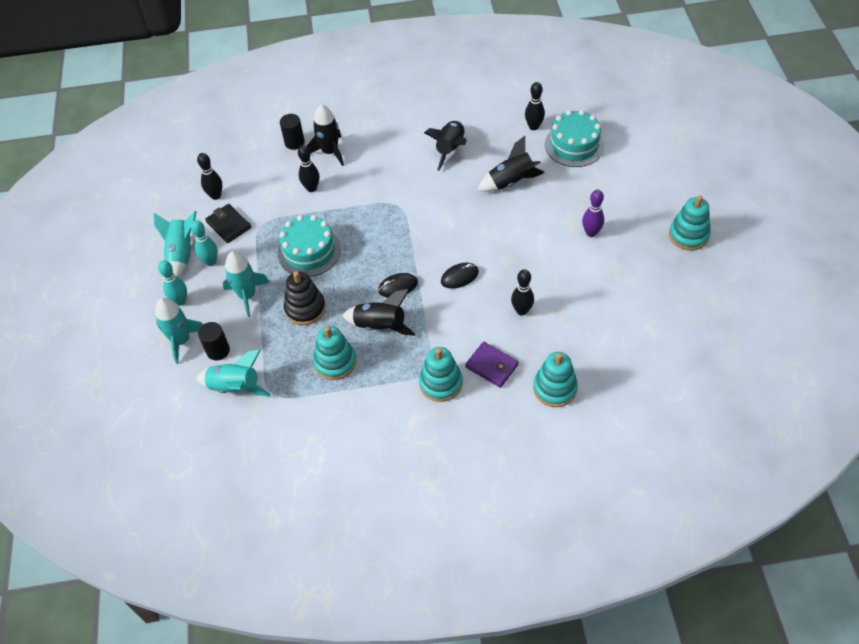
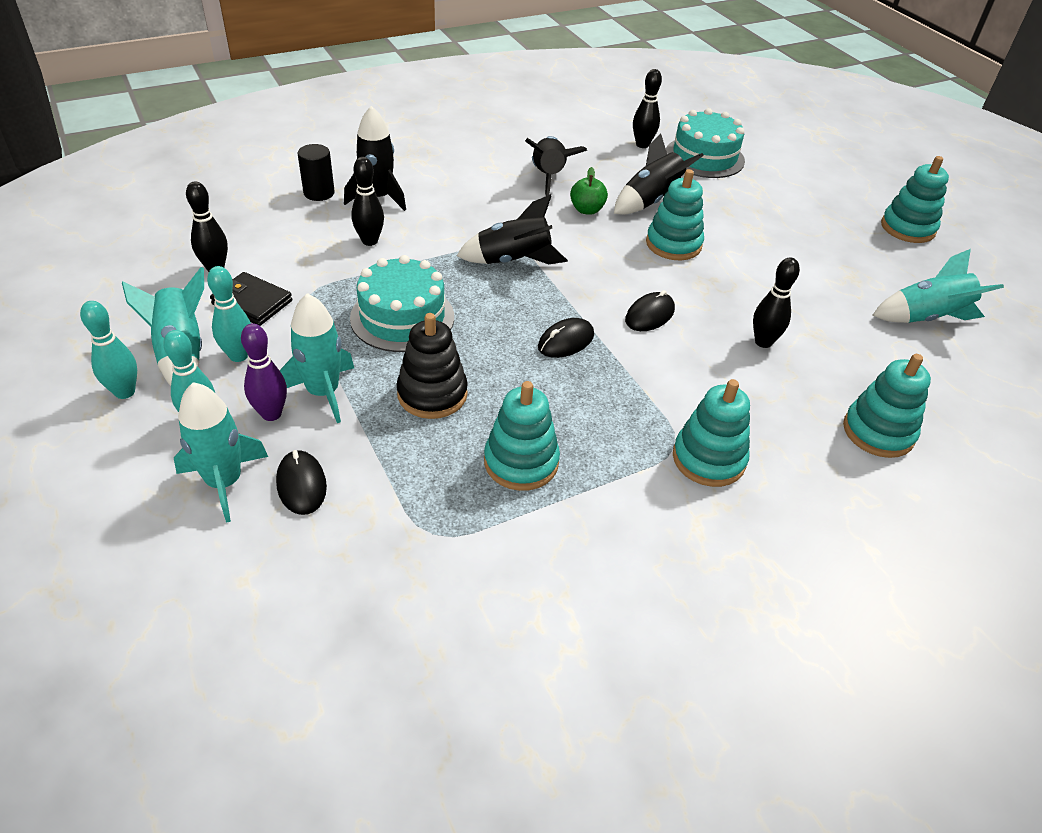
camera: 25 degrees left, 10 degrees down
turquoise rocket [196,349,271,396] -> turquoise rocket moved to [873,249,1004,323]
black cylinder [198,322,230,361] -> black mouse [276,450,327,515]
black rocket [342,289,416,336] -> black rocket moved to [457,194,568,264]
purple wallet [465,342,519,388] -> none
purple bowling pin [582,190,604,237] -> purple bowling pin moved to [241,324,287,421]
none -> turquoise bowling pin [80,301,137,399]
none -> green apple [570,167,608,215]
none -> turquoise stacking toy [646,169,704,260]

